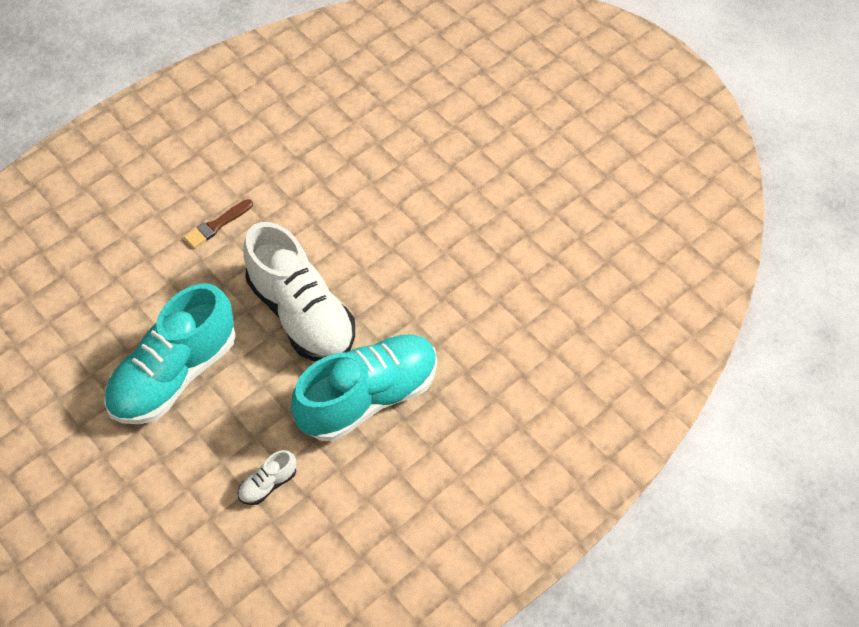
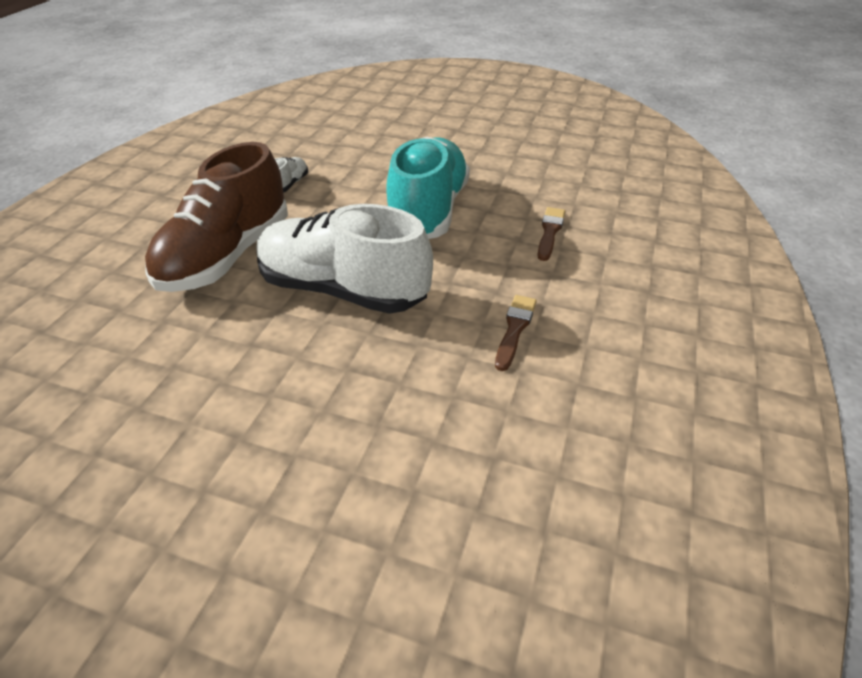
camera: 150 degrees right, 15 degrees down
turquoise shoe [291,334,437,441] -> brown shoe [145,142,288,292]
none -> brown brush [537,207,565,261]

